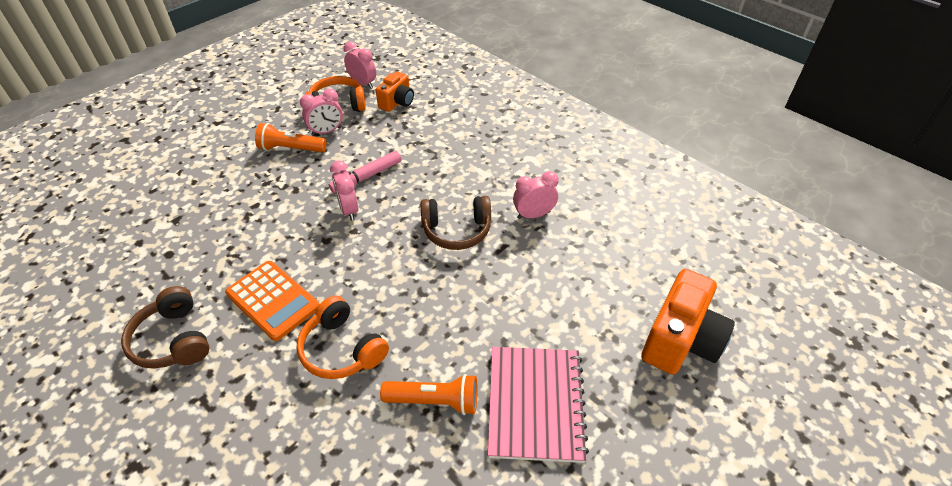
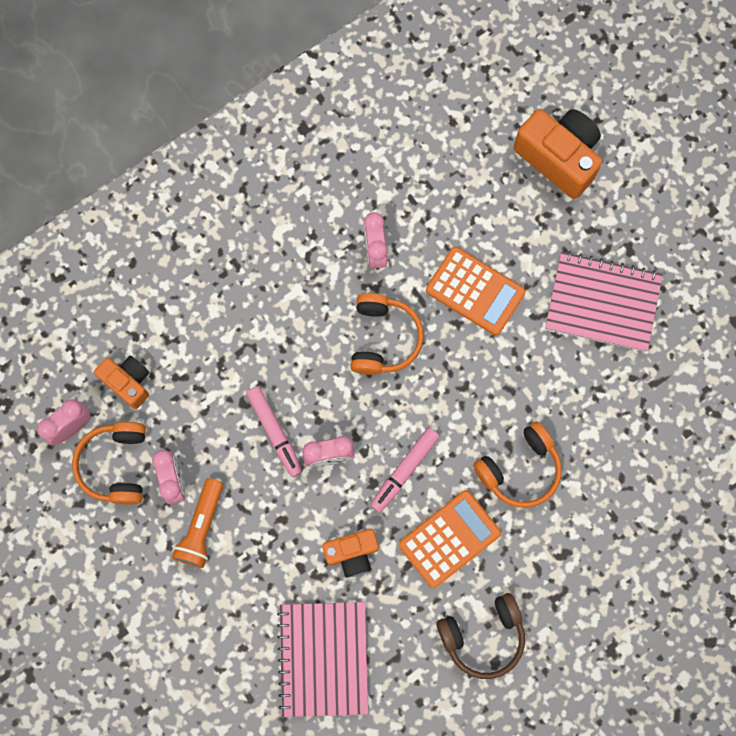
camera: 80 degrees left, 30 degrees up
orange flashlight [380,374,477,415] -> none
brown headphones [421,196,491,250] -> orange headphones [350,293,424,375]
none -> pink notebook [277,602,368,717]
none -> orange camera [322,529,379,578]
none -> pink marker [370,428,440,513]
none -> orange calculator [426,247,526,335]

